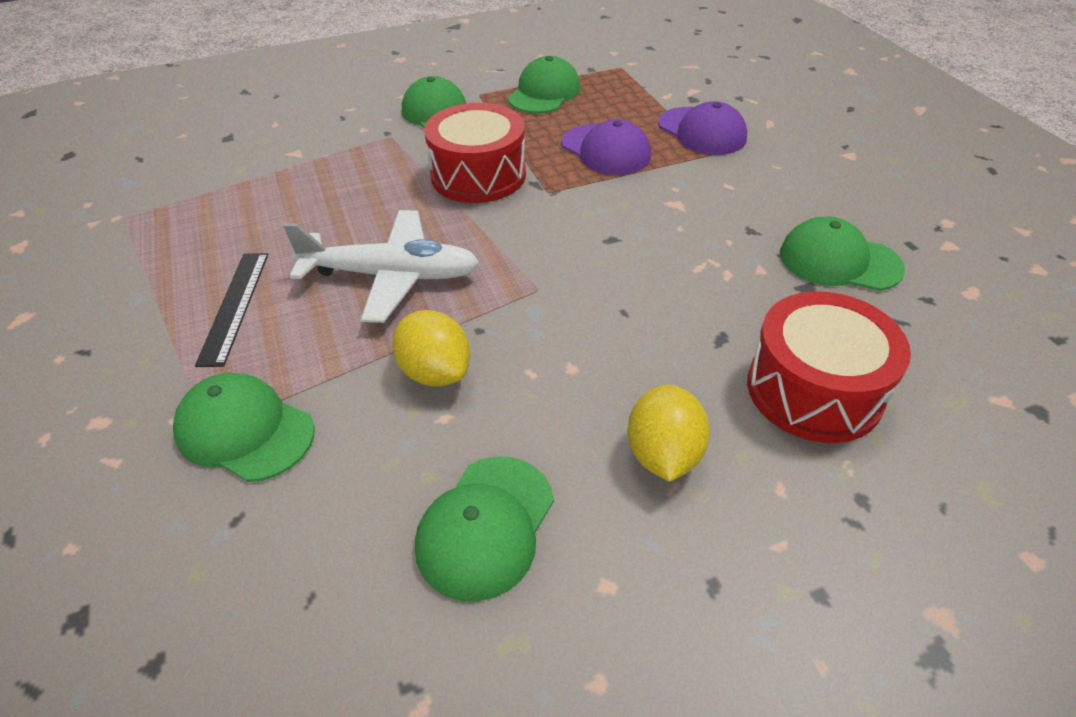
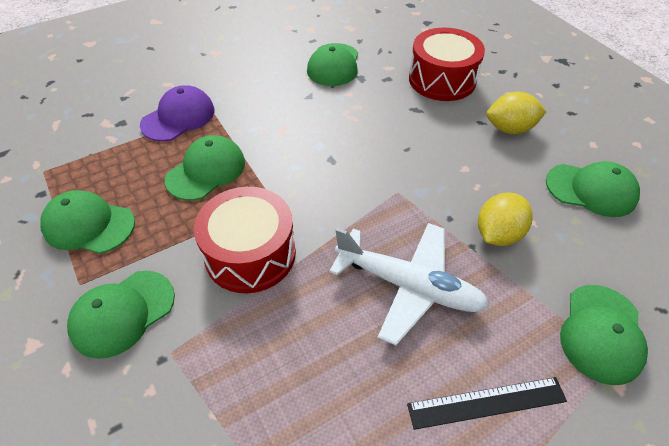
camera: 100 degrees left, 5 degrees up
white plane [283,210,479,323] -> white plane turned 120 degrees clockwise [329,223,489,345]
purple cap [561,119,651,175] -> green cap [165,135,245,201]

